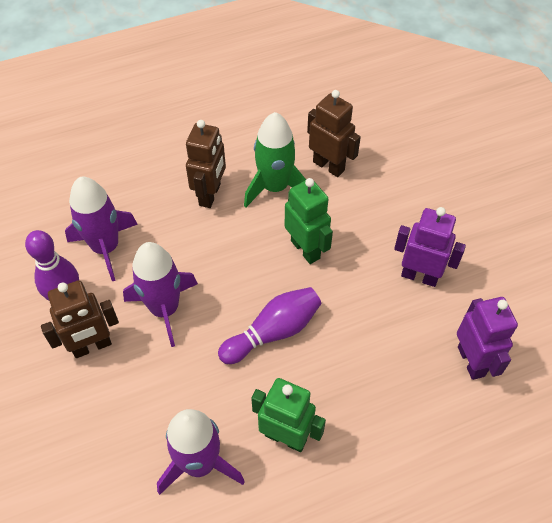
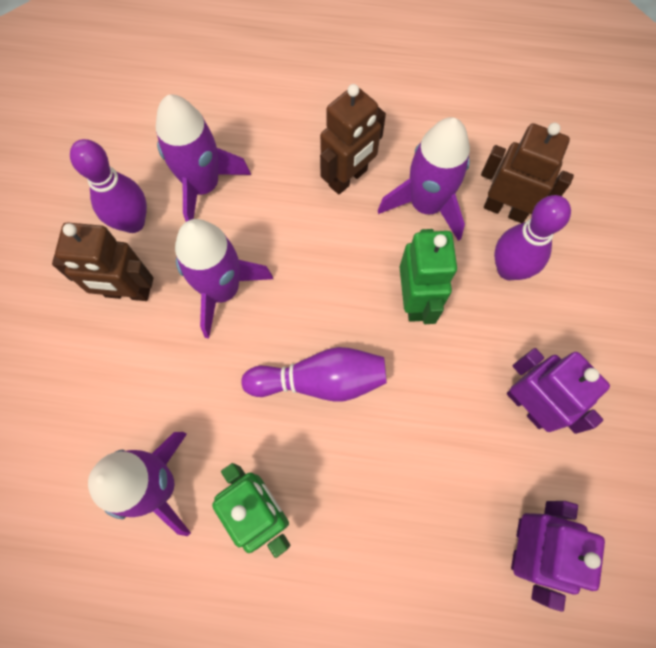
camera: 30 degrees right, 15 degrees up
green rocket [244,112,306,208] -> purple rocket [378,117,470,241]
brown robot [307,90,361,177] -> brown robot turned 45 degrees counterclockwise [481,123,574,223]
none -> purple bowling pin [494,195,571,280]

